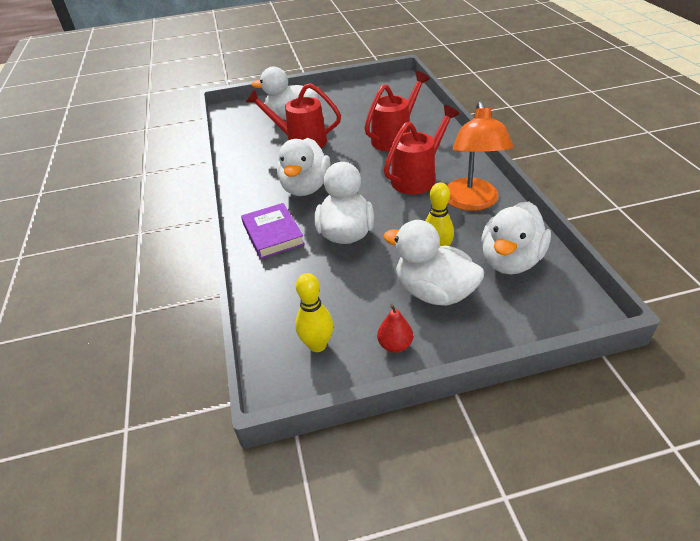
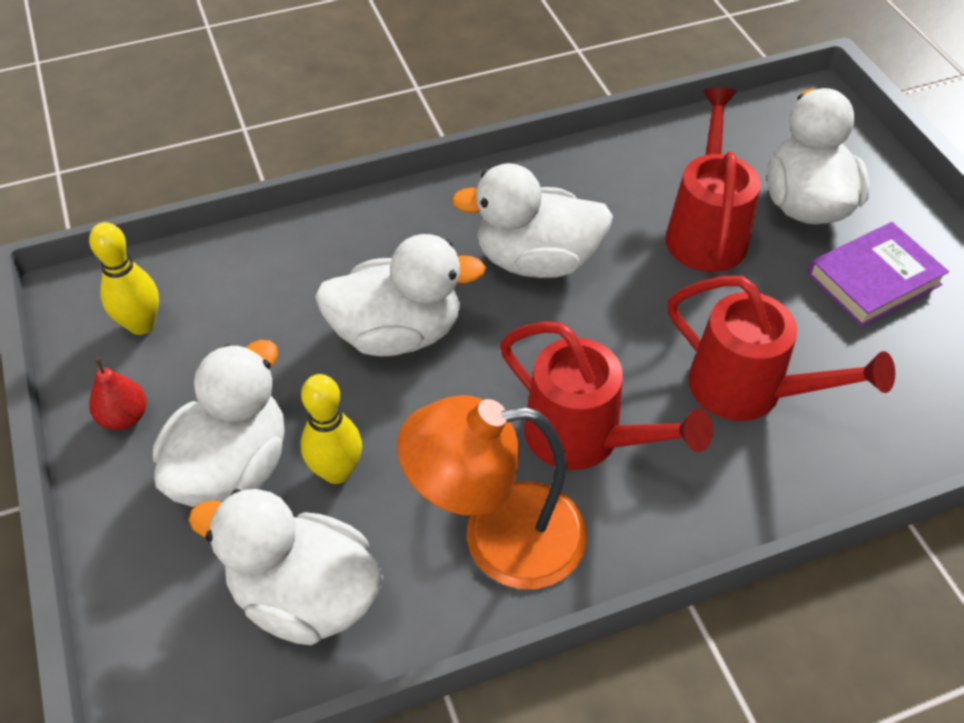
camera: 80 degrees right, 10 degrees up
purple book [241,203,305,259] -> purple book moved to [807,222,949,326]

